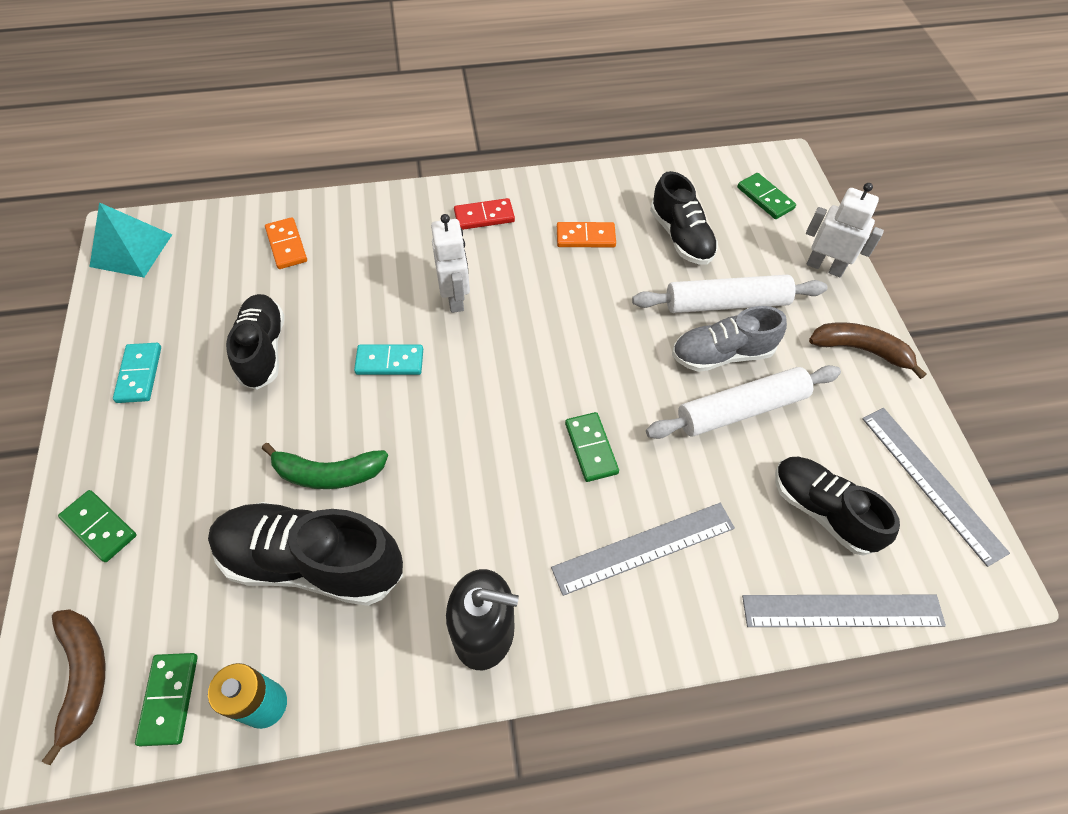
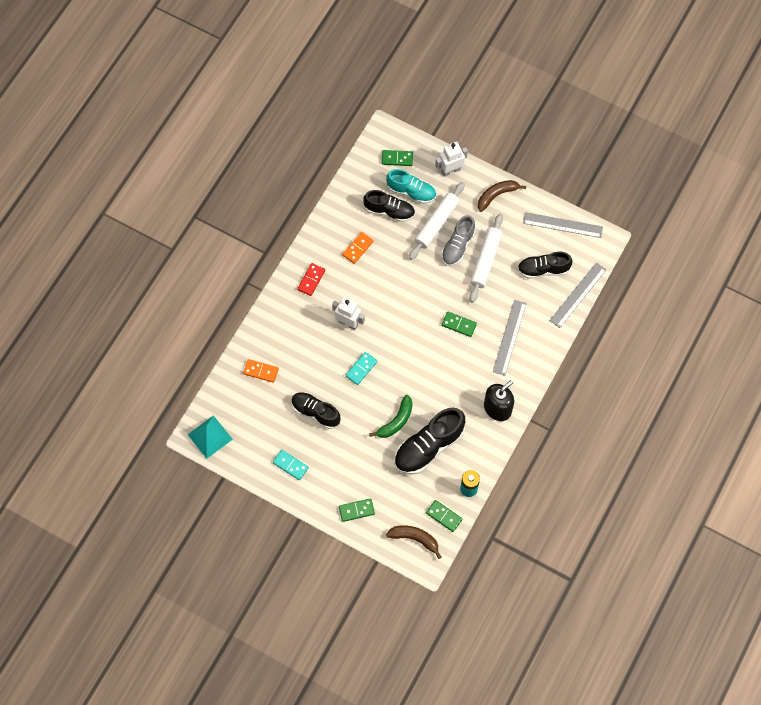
camera: 50 degrees left, 10 degrees up
none -> turquoise shoe [386,169,436,204]

